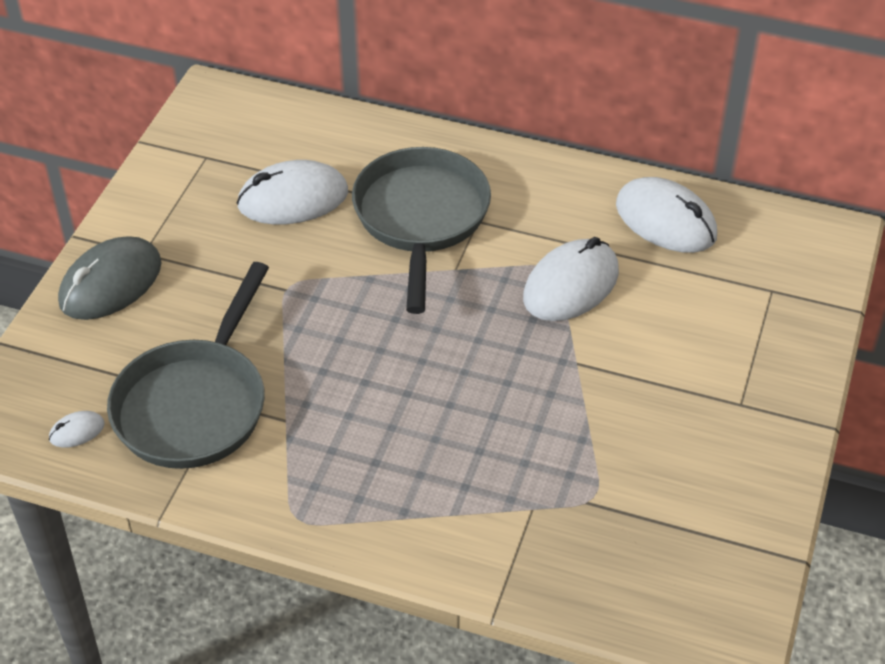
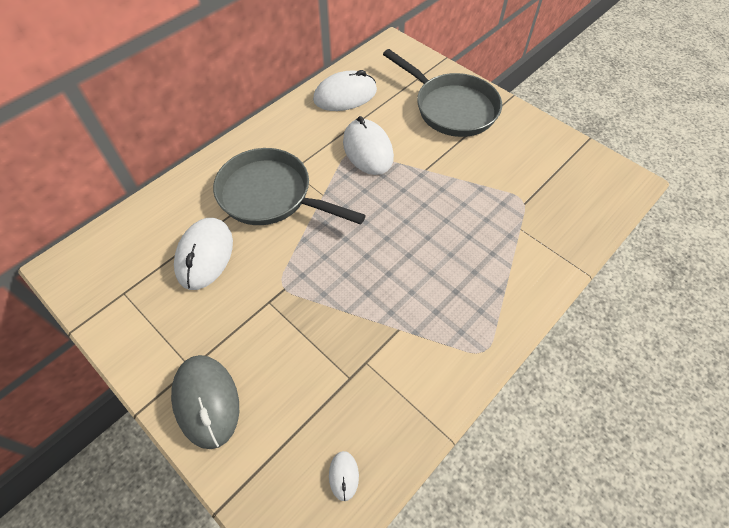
camera: 65 degrees left, 10 degrees up
grey pan [107,262,269,469] -> grey pan moved to [383,49,502,137]

